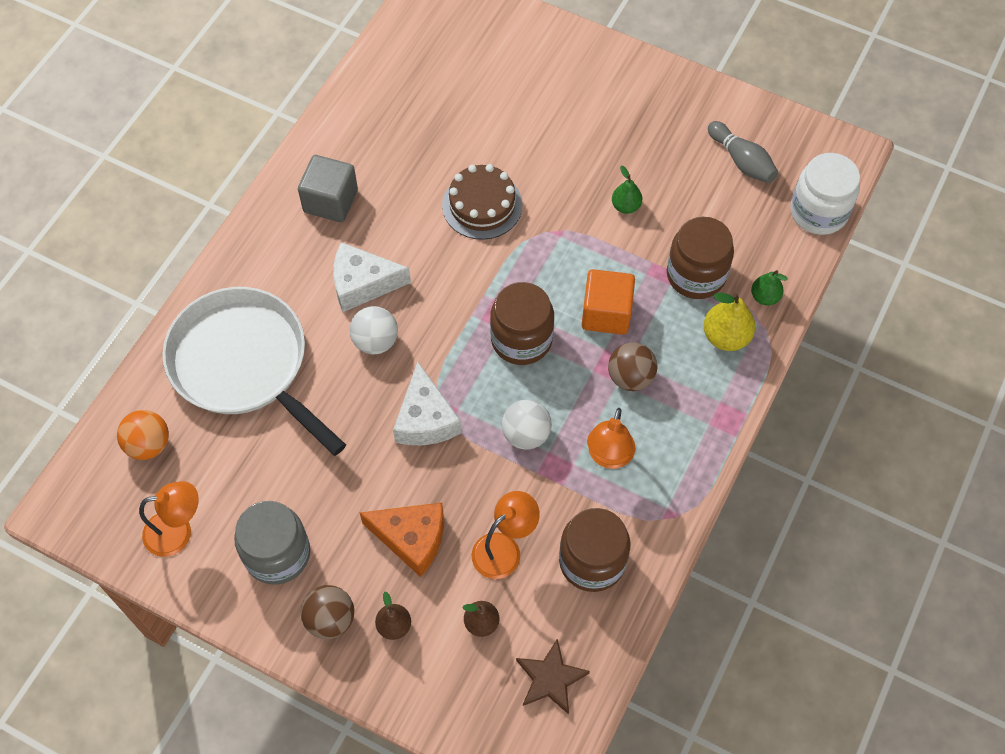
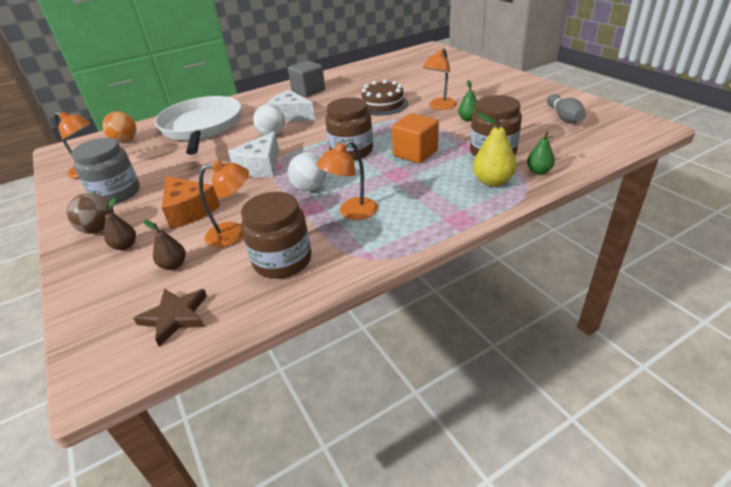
camera: 35 degrees right, 25 degrees down
brown ball [608,342,657,391] -> none
white jar [790,153,860,235] -> none
none -> orange lamp [423,48,457,110]

